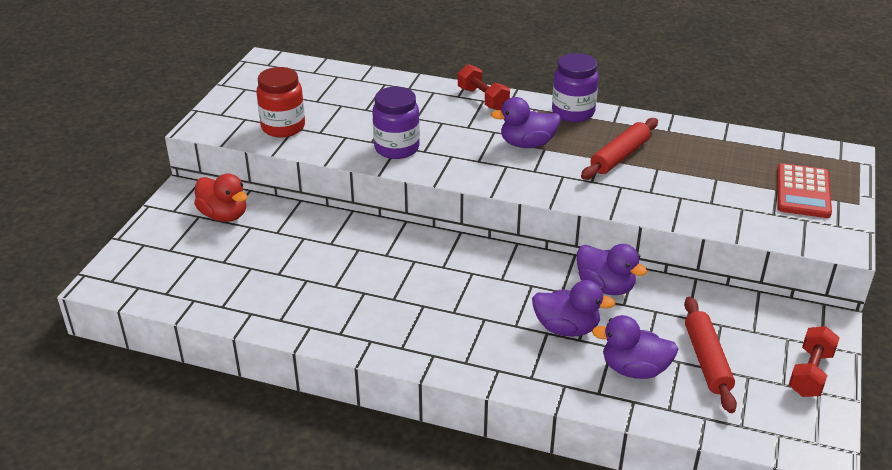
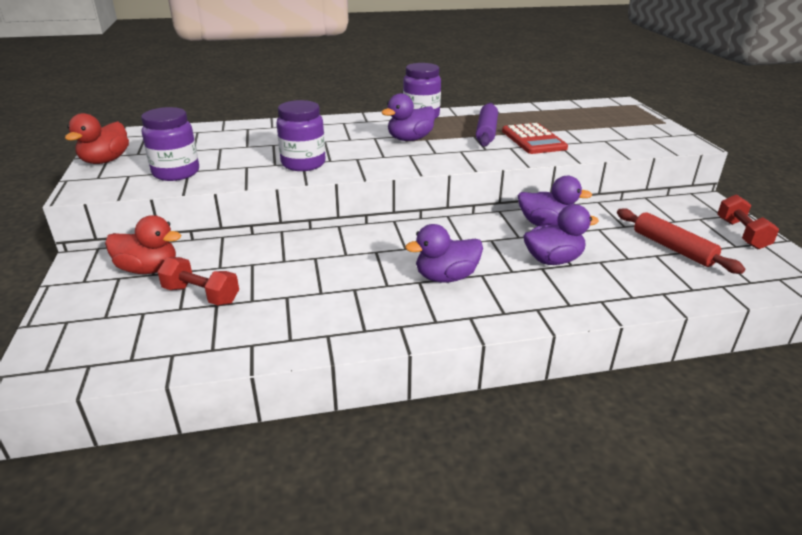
camera: 30 degrees left, 5 degrees down
red jar [256,67,305,138] -> purple jar [141,107,199,181]
red dumbbell [458,64,510,110] -> red dumbbell moved to [157,257,239,305]
red rolling pin [581,118,658,180] -> purple rolling pin [476,102,498,147]
purple duck [592,315,678,379] -> purple duck moved to [405,224,483,283]
red calculator [777,163,832,218] -> red calculator moved to [502,123,568,154]
none -> red duck [65,113,129,164]

